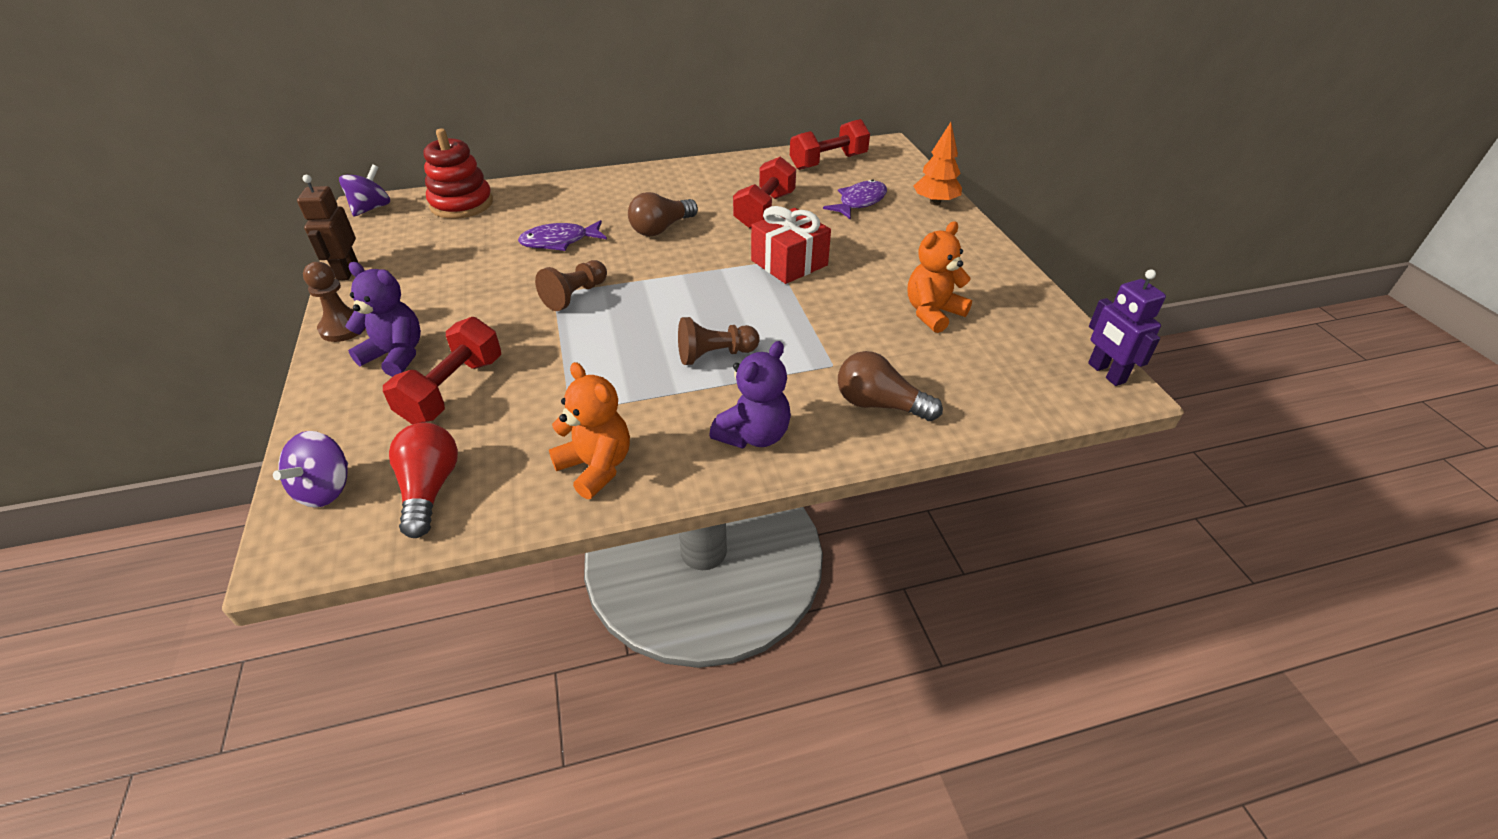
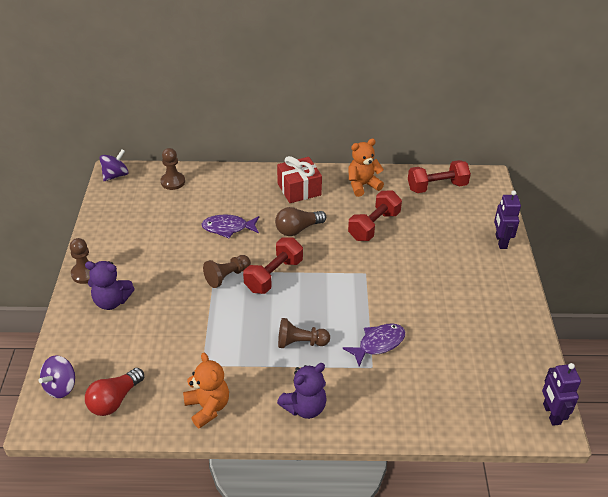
camera: 15 degrees right, 0 degrees up
brown robot [297,175,358,280] -> none
purple teddy bear [345,262,421,377] -> purple teddy bear turned 150 degrees clockwise [85,261,135,310]
red dumbbell [383,317,501,424] -> red dumbbell moved to [243,238,303,294]
red light bulb [389,423,458,538] -> red light bulb turned 150 degrees counterclockwise [85,368,144,416]
red stacking toy [424,129,493,219] -> brown pawn [160,148,185,190]
red gift [751,206,831,284] -> red gift moved to [277,156,322,203]
purple fish [823,179,887,219] -> purple fish moved to [342,324,405,367]
brown light bulb [838,351,943,421] -> none
orange teddy bear [908,221,972,333] -> orange teddy bear moved to [348,138,384,197]
orange tree [913,122,962,205] -> purple robot [494,190,521,249]

